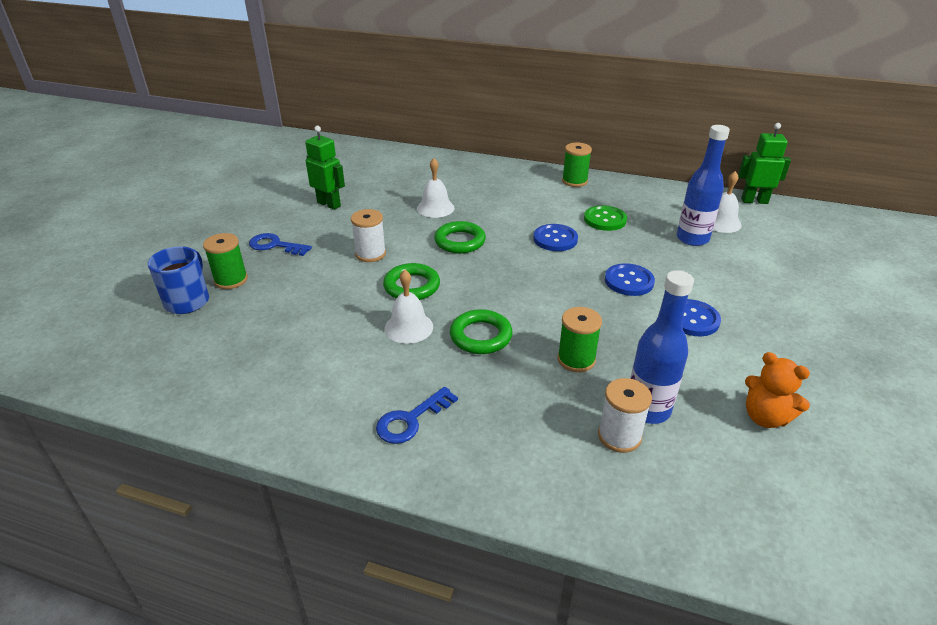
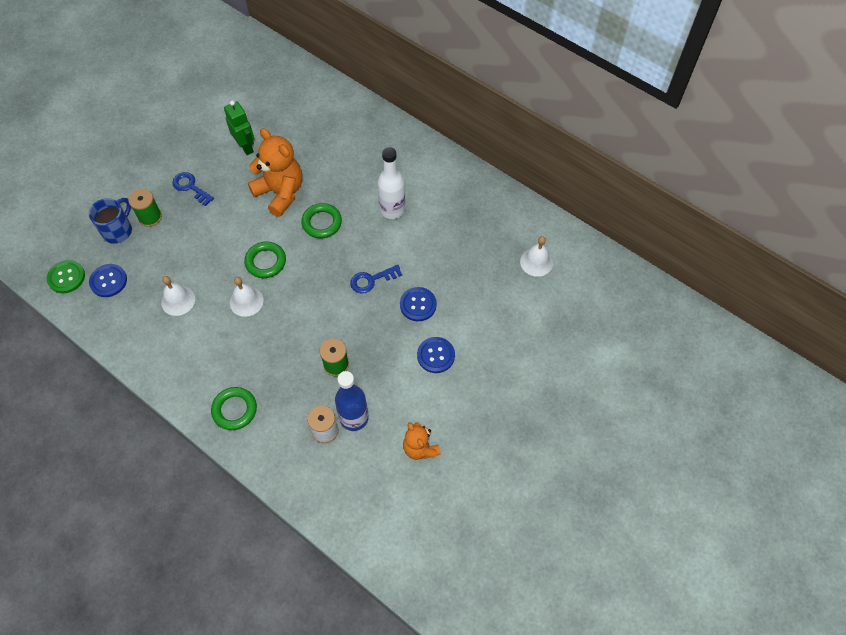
camera: 20 degrees right, 25 degrees up
white spool [351,209,386,262] -> none
blue key [376,387,458,444] -> blue key moved to [350,265,402,294]
white bell [417,158,454,218] -> white bell moved to [161,276,195,316]
green ring [450,309,513,354] -> green ring moved to [211,387,257,430]
blue button [533,224,578,251] -> blue button moved to [89,264,127,297]
green spool [562,142,592,187] -> none
green button [584,205,627,231] -> green button moved to [47,260,85,293]
blue bottle [677,125,730,246] -> none
green robot [738,123,791,204] -> none
none -> orange teddy bear [248,128,302,217]
none -> white bottle [378,147,405,219]

